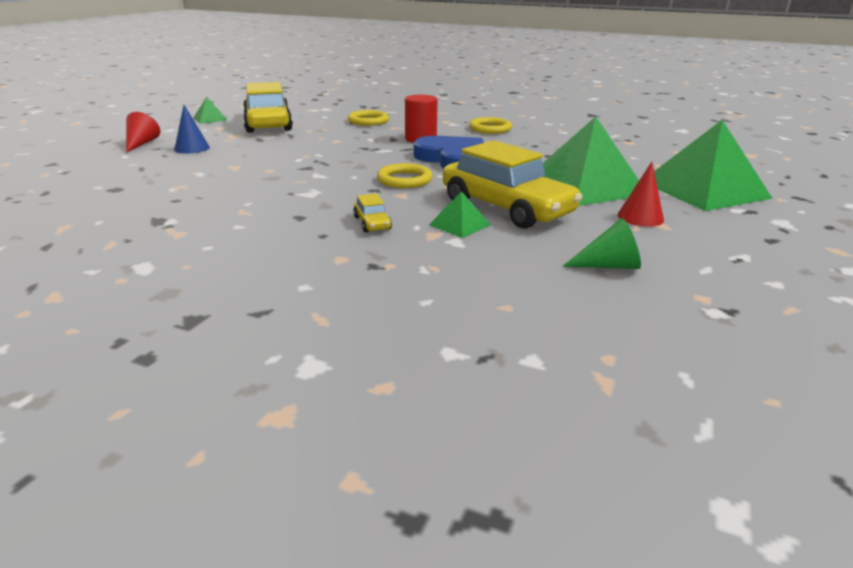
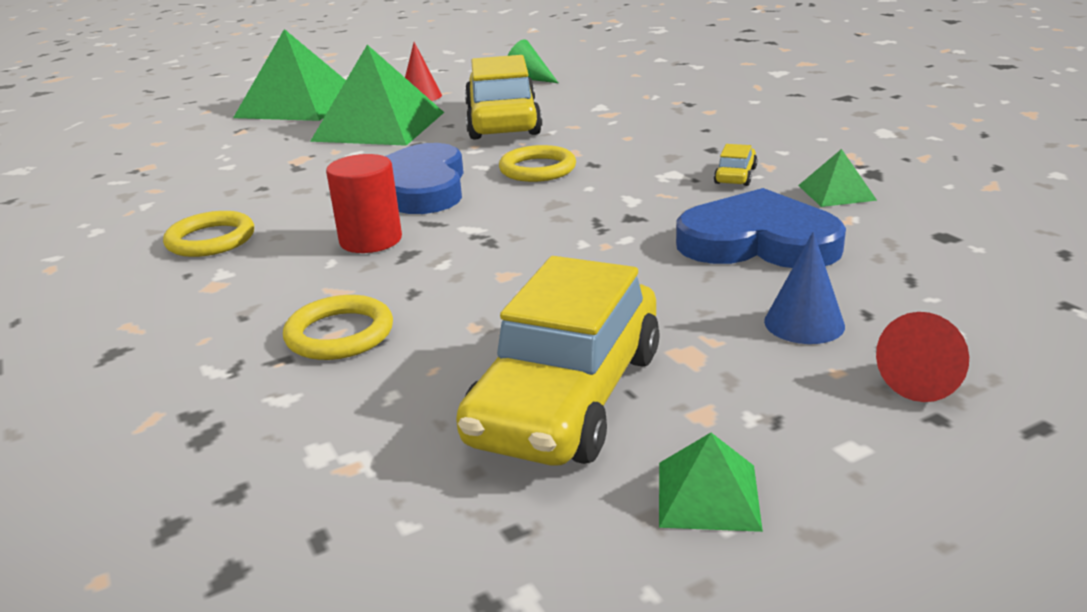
camera: 140 degrees left, 0 degrees up
yellow car [353,193,392,233] -> yellow car moved to [714,144,757,186]
green pyramid [429,191,491,238] -> green pyramid moved to [798,149,877,207]
none -> blue heart [676,188,846,268]

